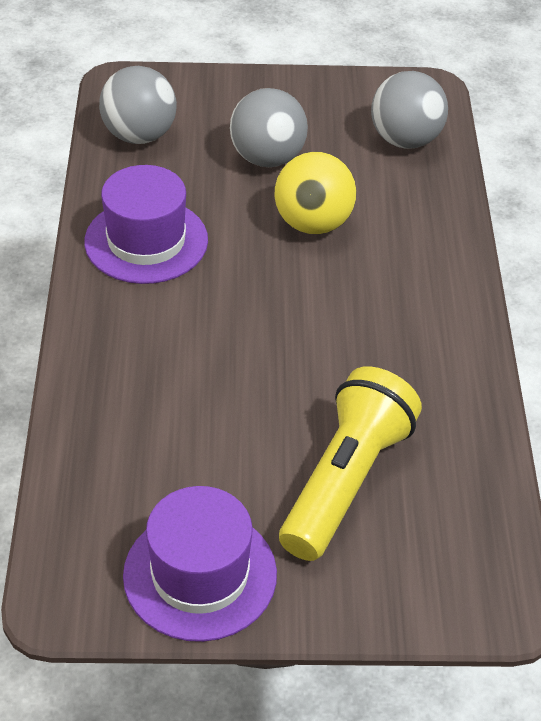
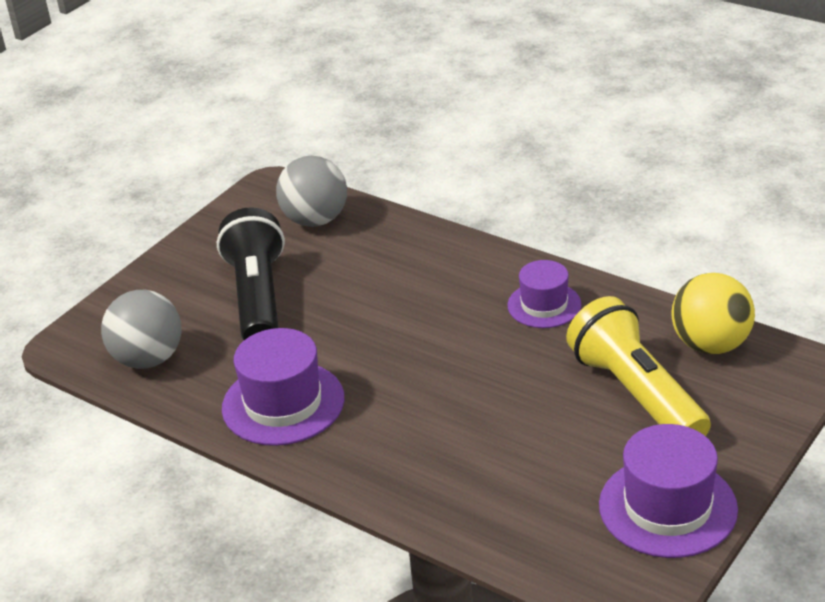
camera: 50 degrees left, 10 degrees down
grey ball [230,88,308,167] -> black flashlight [217,207,285,340]
yellow ball [275,152,356,234] -> yellow ball moved to [671,273,755,354]
none -> purple hat [507,260,581,328]

